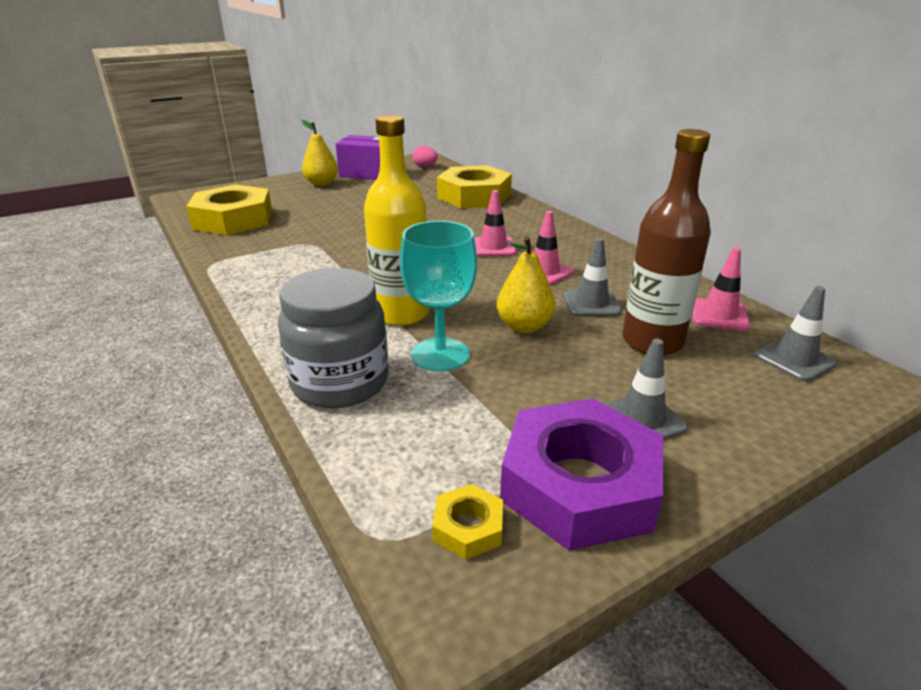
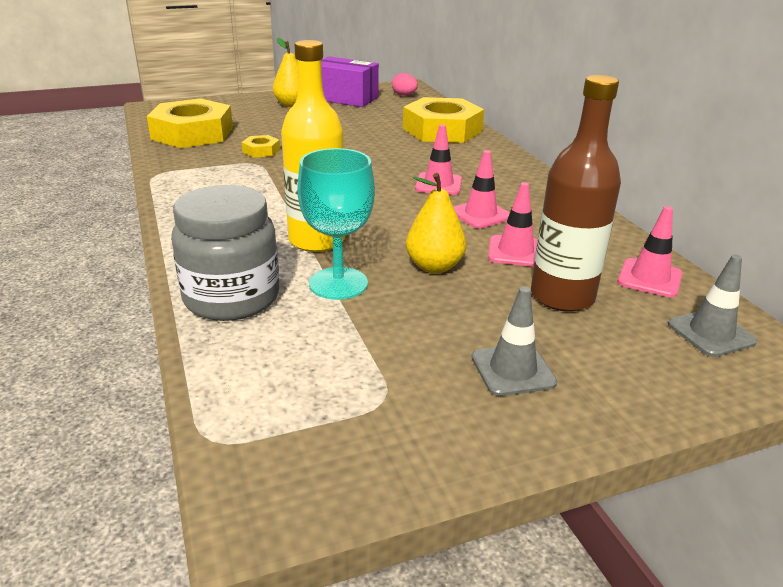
camera: 10 degrees right, 0 degrees up
yellow nut [432,484,503,560] -> yellow nut moved to [242,135,280,158]
purple nut [500,398,663,551] -> none
grey traffic cone [564,238,621,317] -> pink traffic cone [488,182,538,267]

